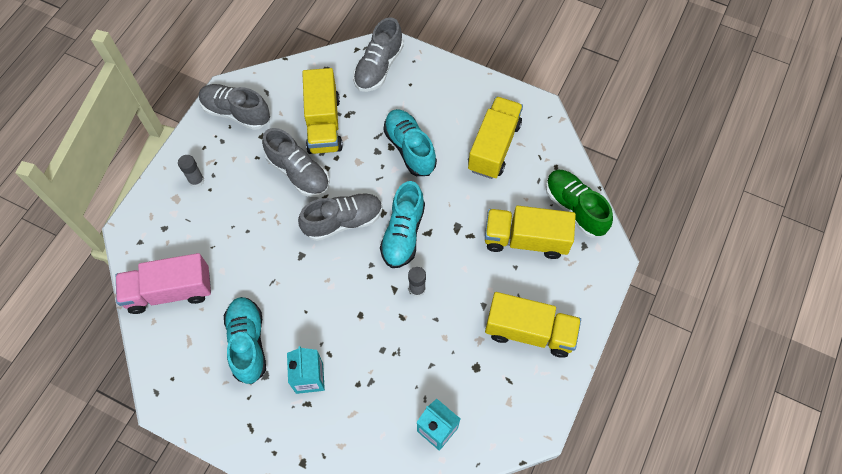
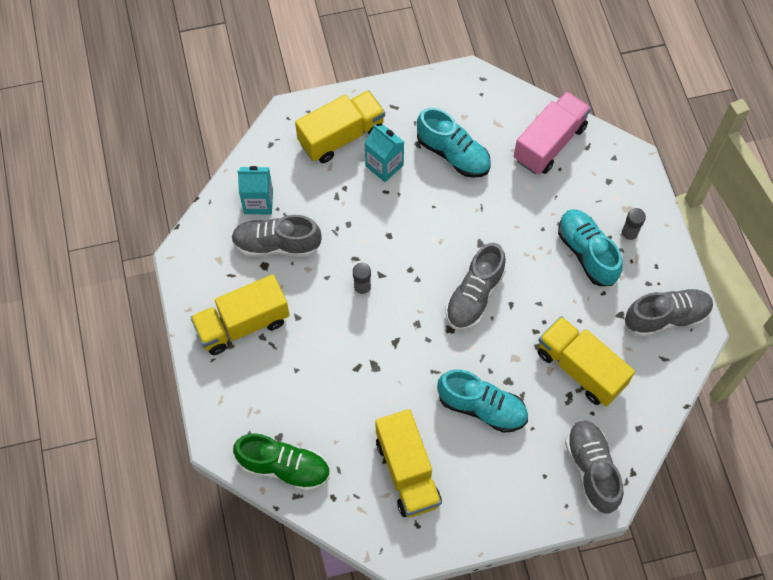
camera: 140 degrees right, 0 degrees up
grey shoe [262,128,329,197] -> grey shoe moved to [231,215,322,257]
turquoise shoe [380,181,425,268] -> turquoise shoe moved to [558,209,623,286]
yellow truck [485,206,576,259] -> yellow truck moved to [295,90,385,163]

